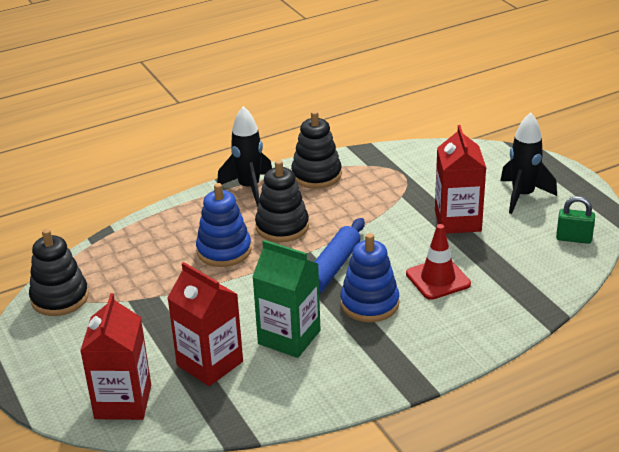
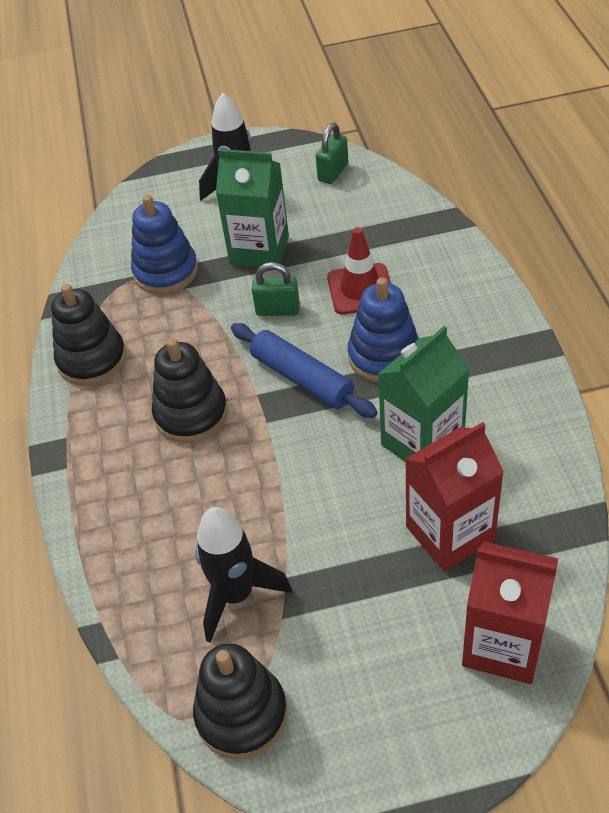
camera: 70 degrees left, 15 degrees up
blue stacking toy [196,183,252,267] -> blue stacking toy moved to [131,195,198,294]
black rocket [217,106,272,206] -> black rocket moved to [195,507,292,643]
red carton [435,125,486,234] -> green carton [216,149,289,268]
none -> green padlock [252,262,300,316]

